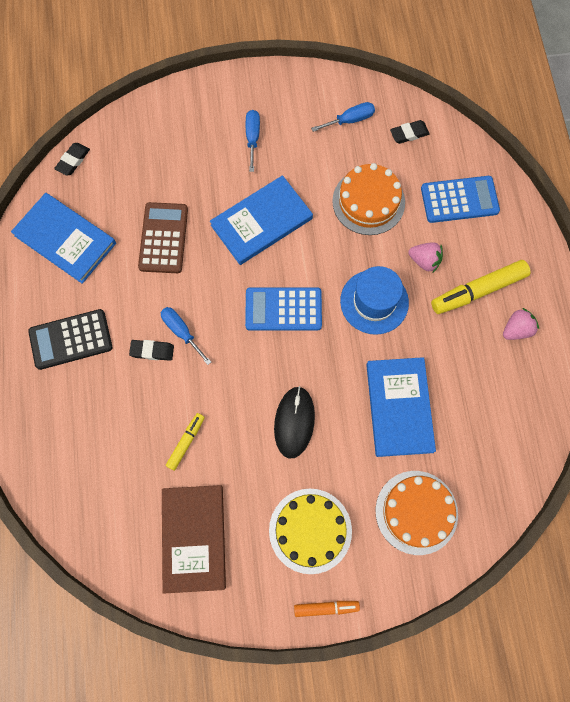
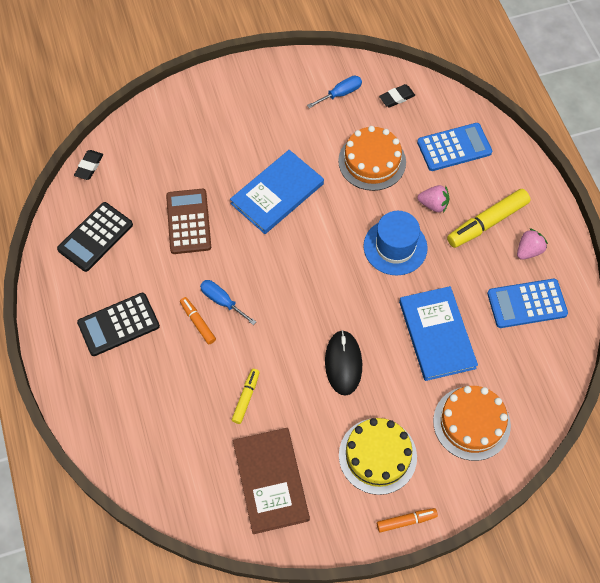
camera: 10 degrees left, 10 degrees down
blue book [11,193,116,284] -> black calculator [57,202,133,272]
black eraser [129,340,174,361] -> orange marker [180,297,216,344]
blue calculator [245,287,322,331] -> blue calculator moved to [487,279,568,328]
blue screwdriver [246,110,260,172] -> none

